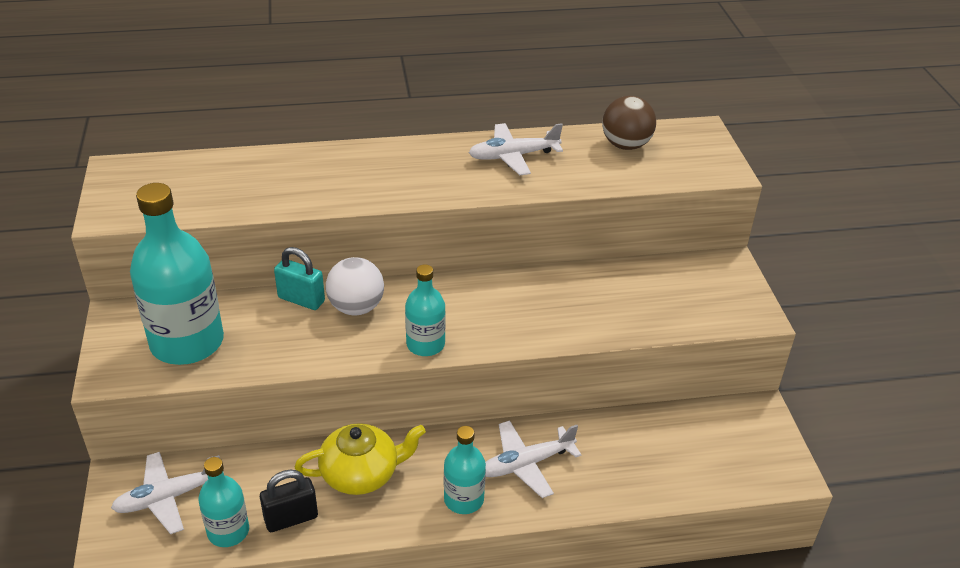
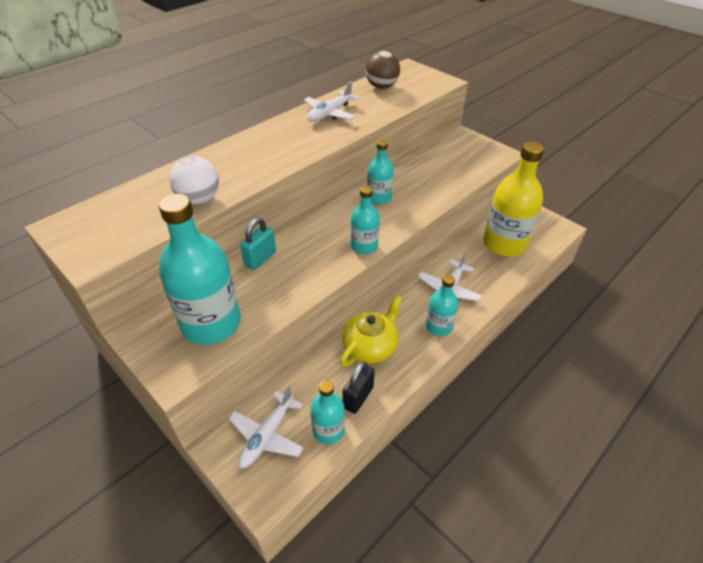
camera: 35 degrees left, 5 degrees up
turquoise padlock [274,247,325,310] -> turquoise padlock turned 45 degrees counterclockwise [240,218,276,270]
white ball [326,257,384,315] -> white ball moved to [169,156,219,204]
none -> turquoise bottle [367,140,394,205]
none -> yellow bottle [483,142,544,257]

